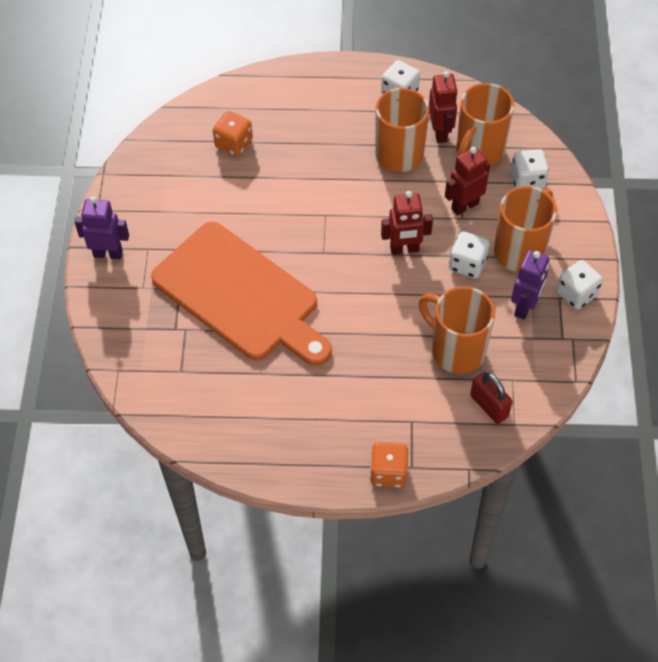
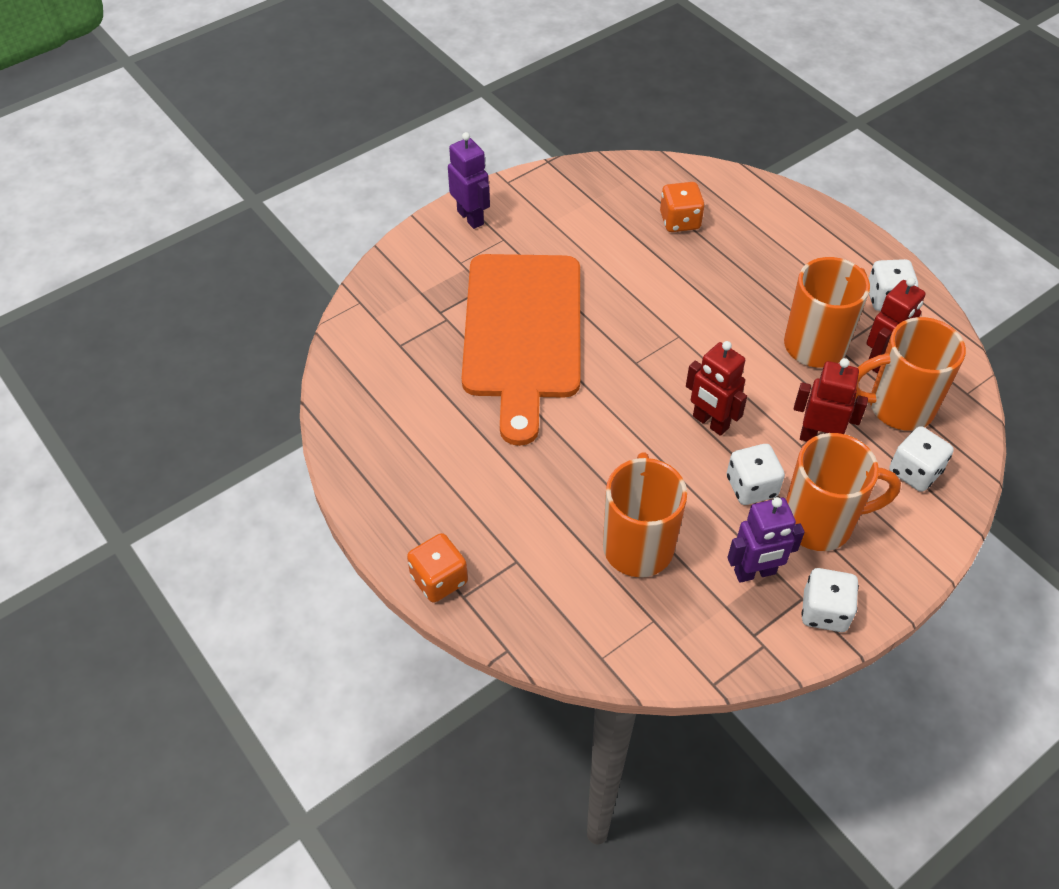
camera: 50 degrees right, 5 degrees down
red padlock [470,372,513,424] -> none

